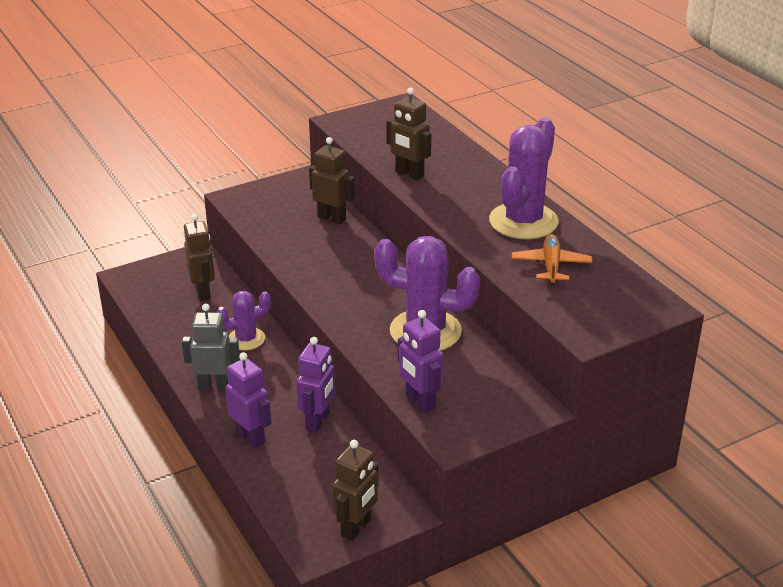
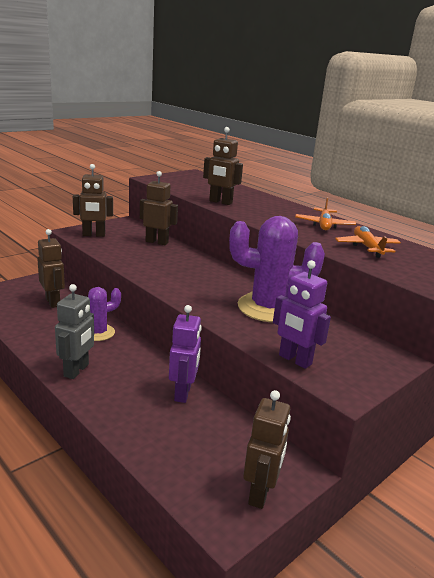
camera: 15 degrees left, 10 degrees down
grey robot [182,304,240,391] -> grey robot turned 120 degrees clockwise [55,284,94,379]
purple robot [225,352,271,448] -> none
purple cactus [489,117,559,239] -> orange plane [295,197,356,230]
none -> brown robot [73,164,113,237]

